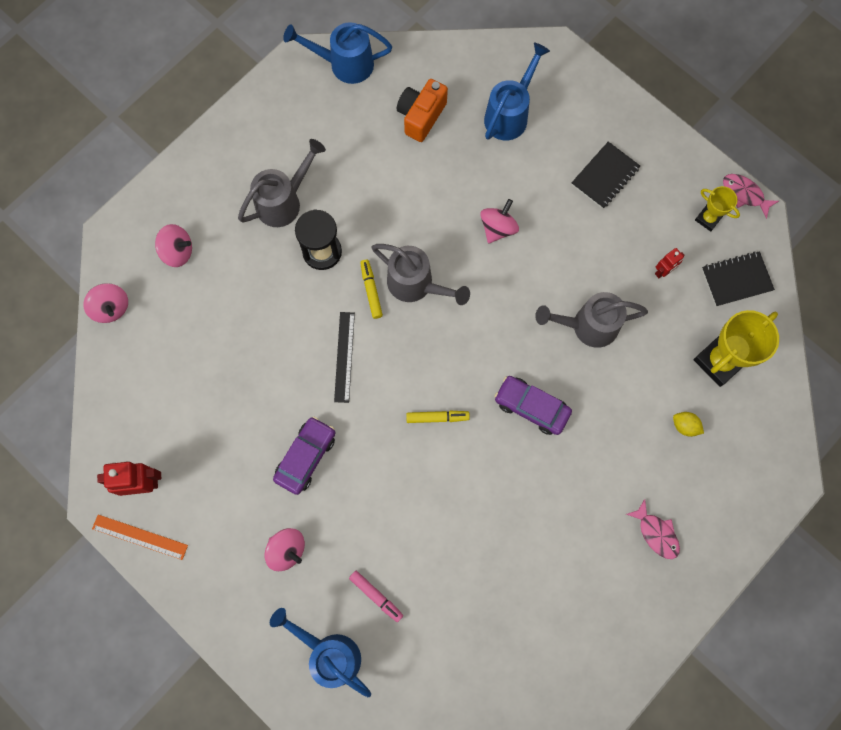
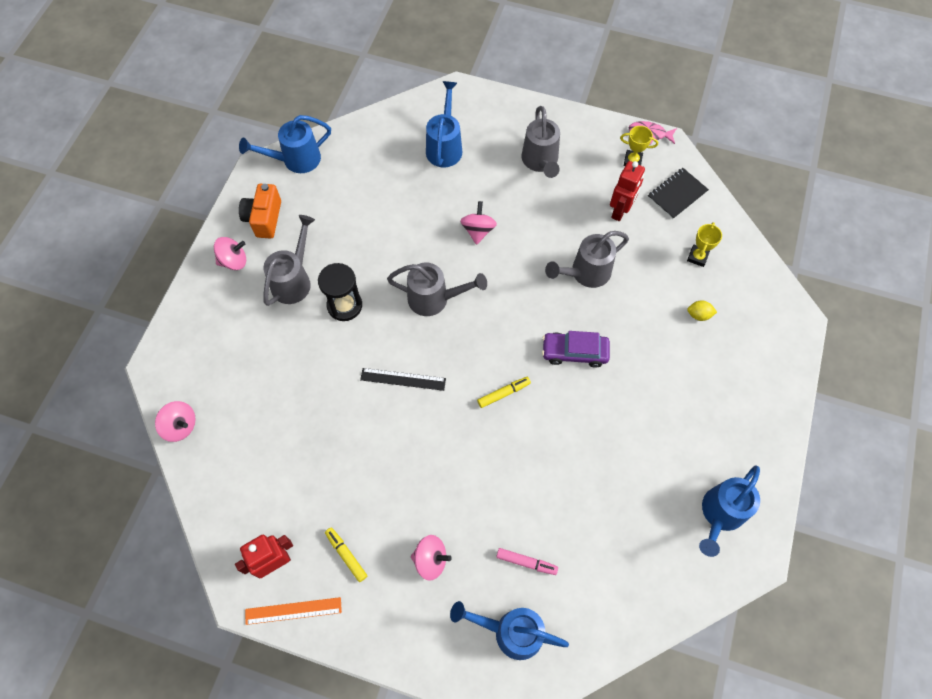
camera: 25 degrees left, 10 degrees down
pink spinning top [155,224,192,267] -> pink spinning top moved to [214,237,246,270]
purple car [273,417,335,495] -> none
black ruler [334,312,355,403] -> black ruler turned 60 degrees counterclockwise [360,368,446,391]
yellow marker [360,260,383,319] -> yellow marker moved to [325,527,367,582]
orange camera [397,79,448,142] -> orange camera moved to [239,184,281,239]
black notebook [571,141,640,209] -> grey watering can [522,106,560,178]
pink fish [626,499,680,559] -> none
red robot [655,248,685,278] -> red robot [610,161,645,221], size x1.72
yellow trophy [694,310,779,387] -> yellow trophy [687,222,722,267], size x0.54
none -> blue watering can [699,465,760,557]

